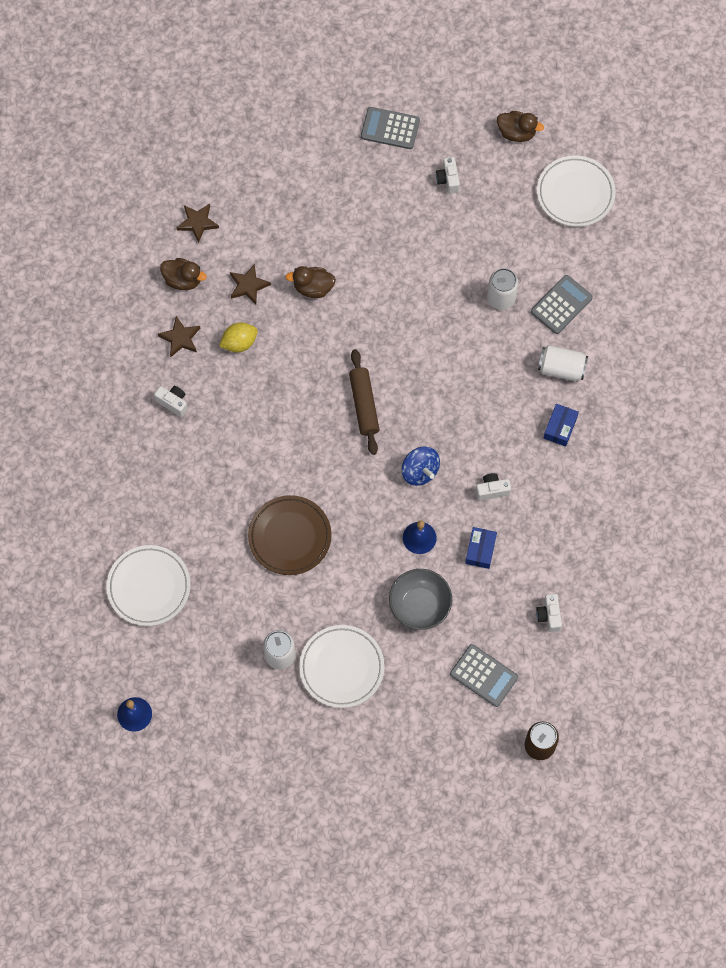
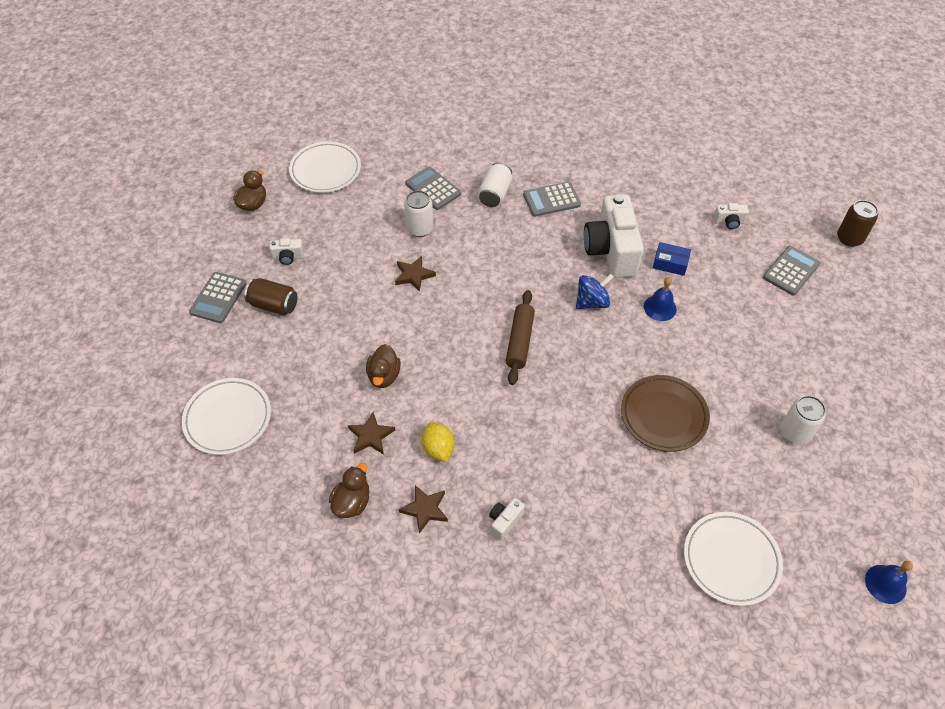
camera: 85 degrees left, 15 degrees down
brown star [177,204,219,243] -> brown star moved to [395,256,436,292]
white plate [299,625,385,708] -> white plate moved to [182,378,271,455]
brown rolling pin [349,349,380,455] -> brown rolling pin turned 75 degrees counterclockwise [506,290,535,385]
grey bowl [389,569,452,630] -> none
white camera [476,473,511,501] -> white camera [584,194,644,278], size x2.37
blue box [544,404,579,447] -> grey calculator [523,182,581,217]
none -> brown can [244,278,297,315]

